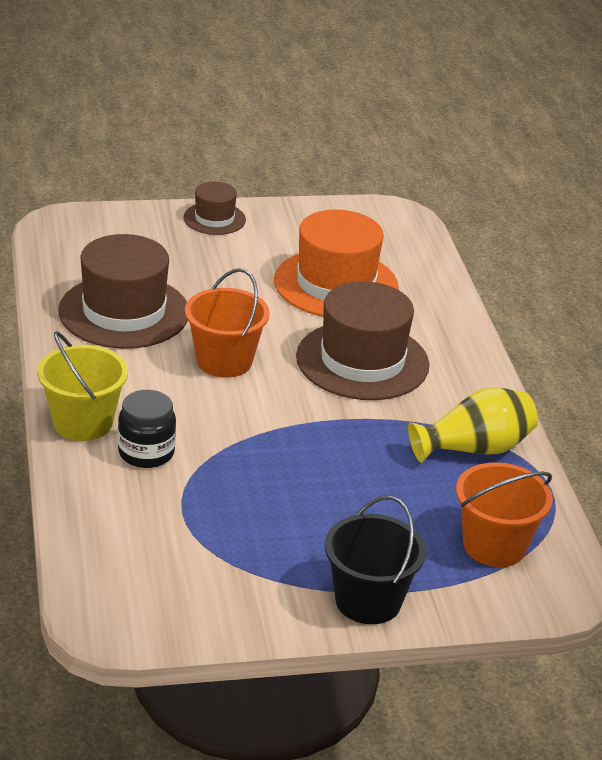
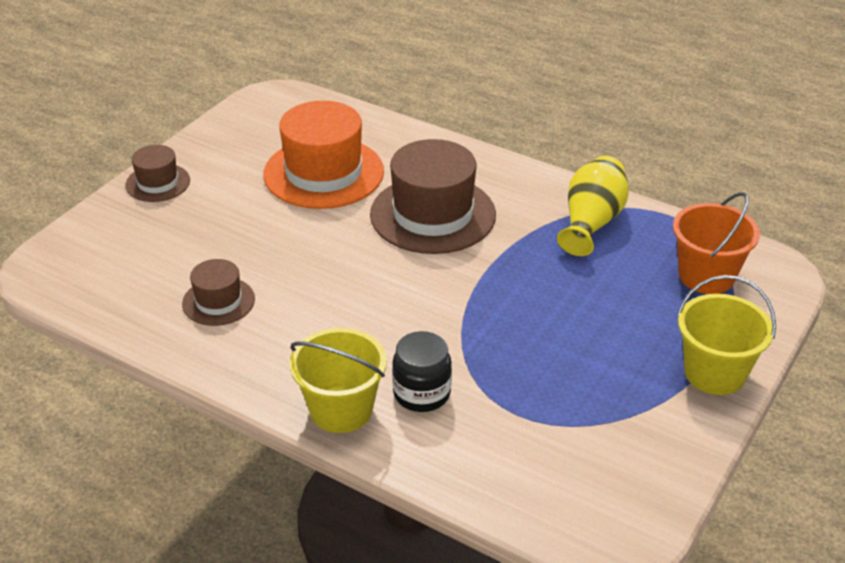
camera: 45 degrees left, 5 degrees up
brown hat [58,234,188,349] -> brown hat [182,259,255,326], size x0.53
orange bucket [185,268,270,378] -> none
black bucket [325,496,426,624] -> yellow bucket [678,275,776,395]

